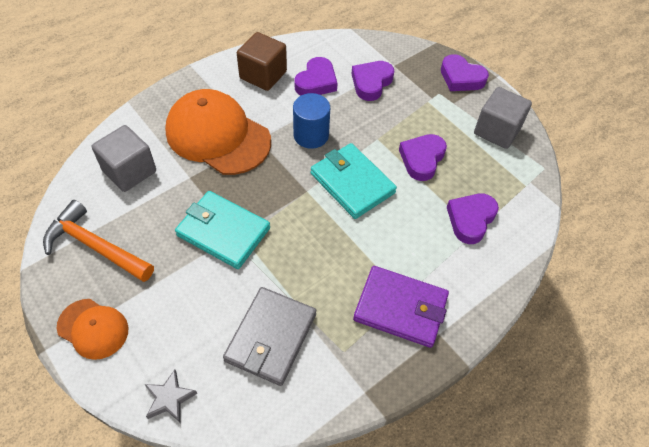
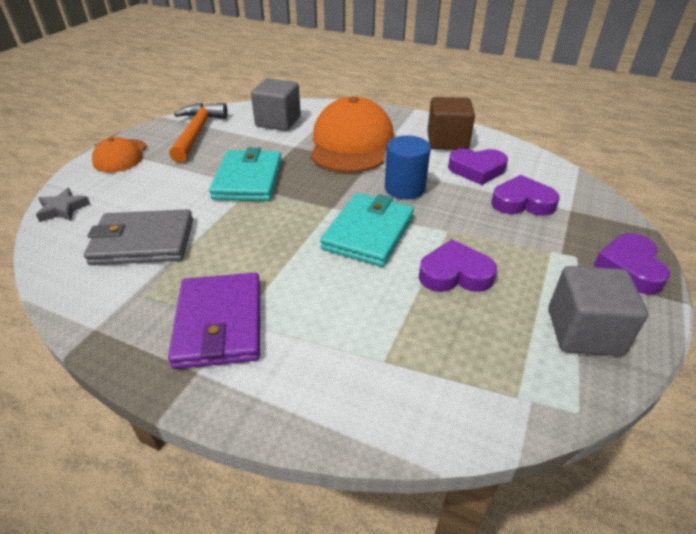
camera: 65 degrees right, 15 degrees down
purple heart [447,194,499,244] -> none

